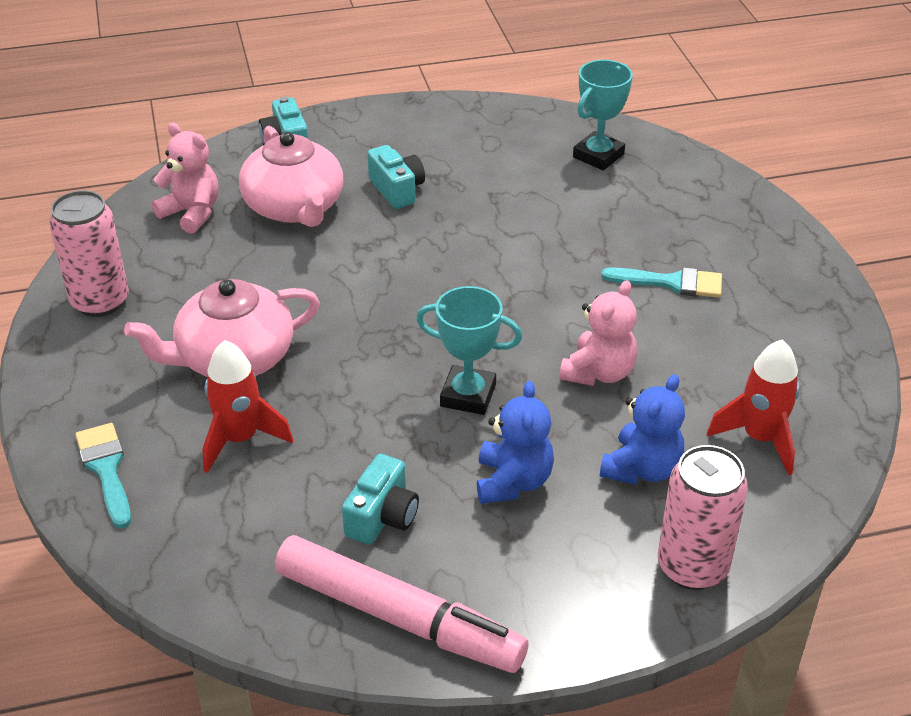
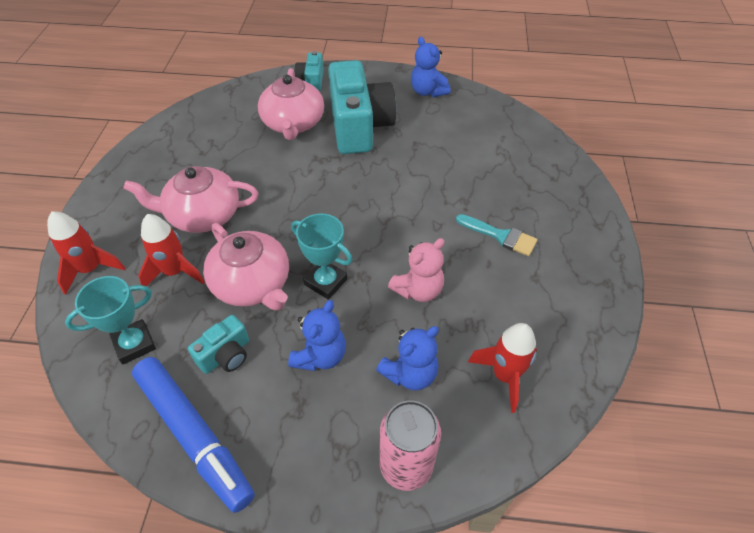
camera: 20 degrees right, 10 degrees up
pink can [49,190,129,317] -> none
turquoise brush [75,423,131,529] -> red rocket [47,211,125,295]
pink teddy bear [152,123,219,234] -> none
pink marker [275,535,528,673] -> blue marker [132,357,255,513]
turquoise camera [367,145,425,209] -> turquoise camera [328,60,396,154], size x2.13
turquoise trophy [573,60,633,170] -> turquoise trophy moved to [65,276,156,364]
none -> pink teapot [203,223,289,310]
none -> blue teddy bear [411,37,451,97]

